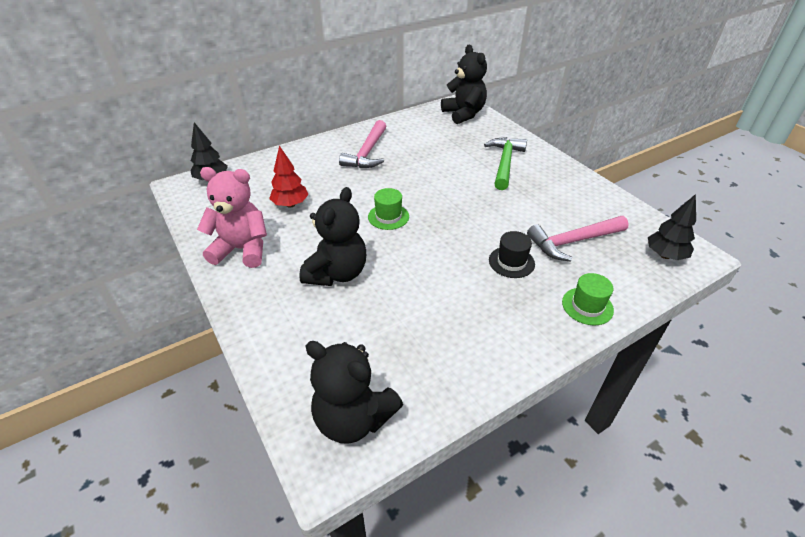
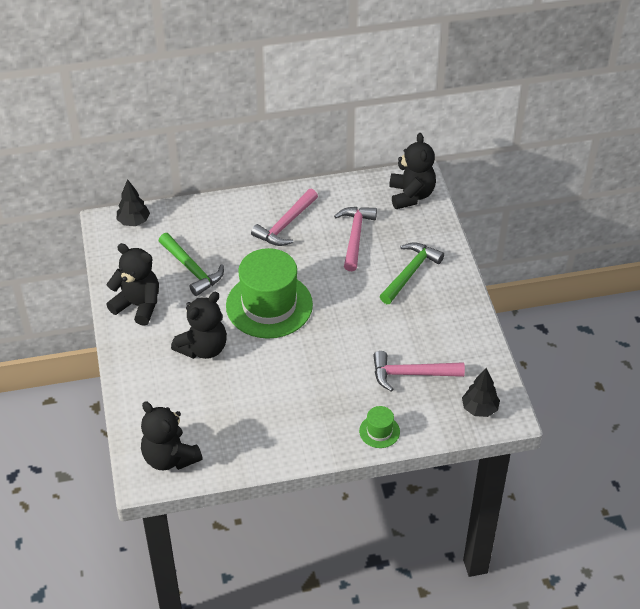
camera: 20 degrees right, 5 degrees up
pink teddy bear [197,167,267,268] -> black teddy bear [106,243,159,326]
red tree [269,145,309,208] -> green hammer [159,233,224,296]
green hat [368,188,409,230] -> green hat [226,248,313,339], size x2.31
black hat [489,231,535,278] -> none
none -> pink hammer [334,207,377,271]

